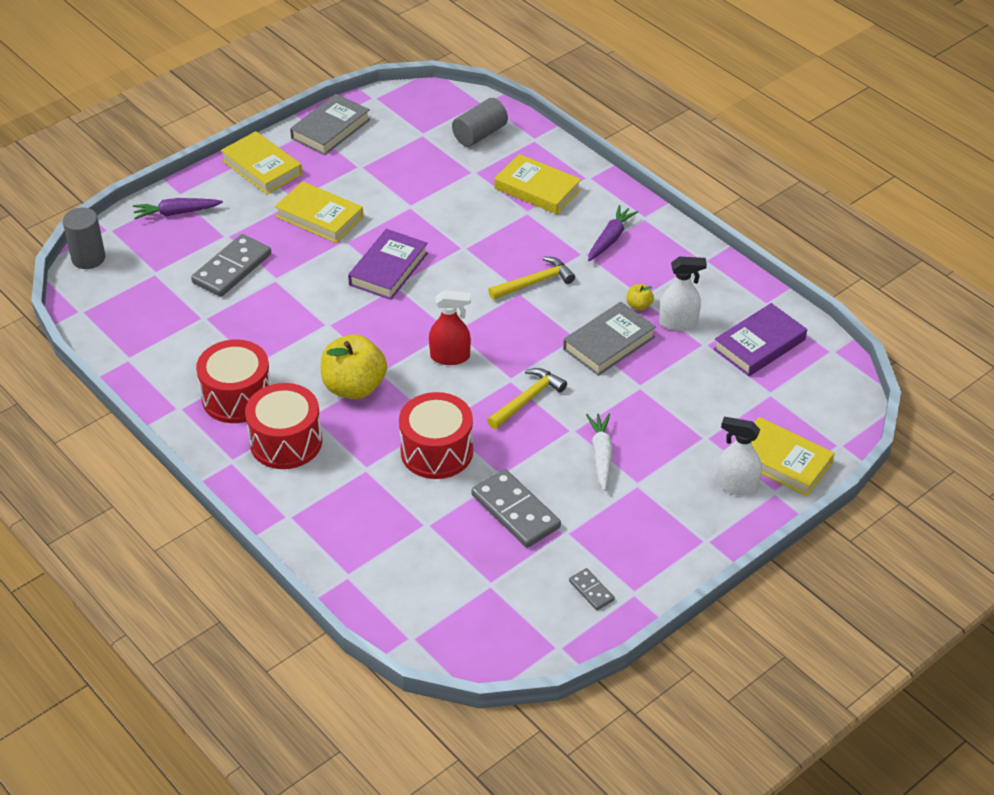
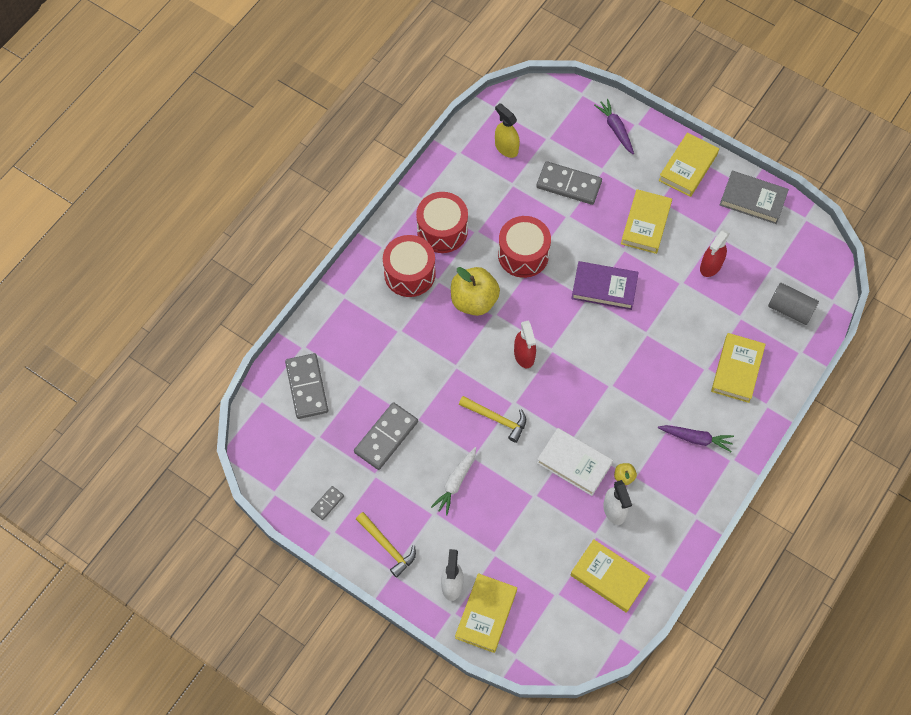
camera: 75 degrees right, 20 degrees up
grey cylinder [63,208,106,269] -> none
red drum [399,392,473,479] -> red drum moved to [498,216,551,278]
yellow hammer [488,257,575,300] -> yellow hammer moved to [356,512,416,578]
grey book [563,302,656,376] -> white book [537,428,613,496]
white carrot [586,413,613,490] -> white carrot turned 135 degrees clockwise [431,447,476,515]
purple book [714,303,807,376] -> yellow book [571,539,650,613]
none -> grey domino [285,353,328,419]
none -> yellow spray bottle [495,103,520,158]
none -> red spray bottle [700,230,730,277]

